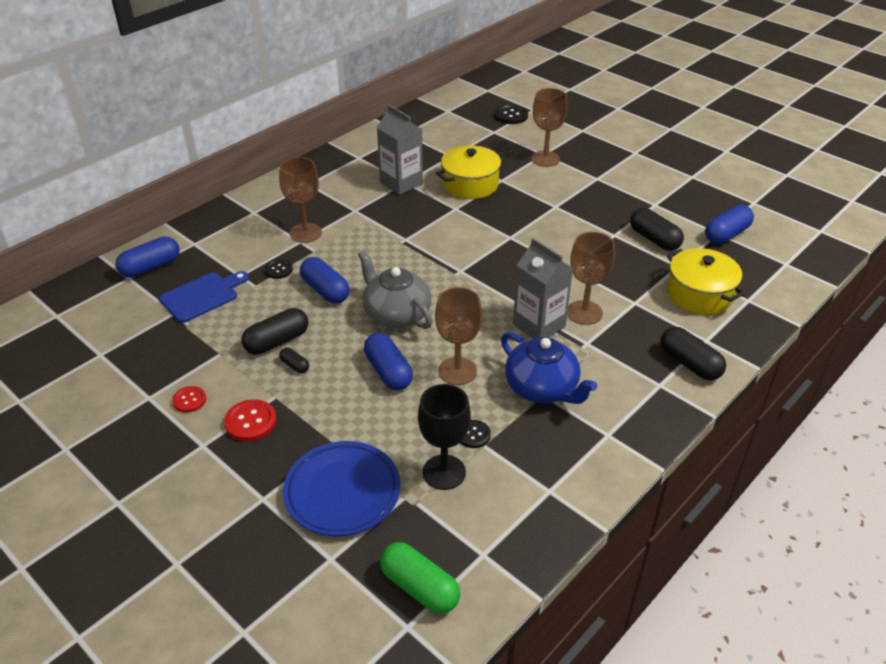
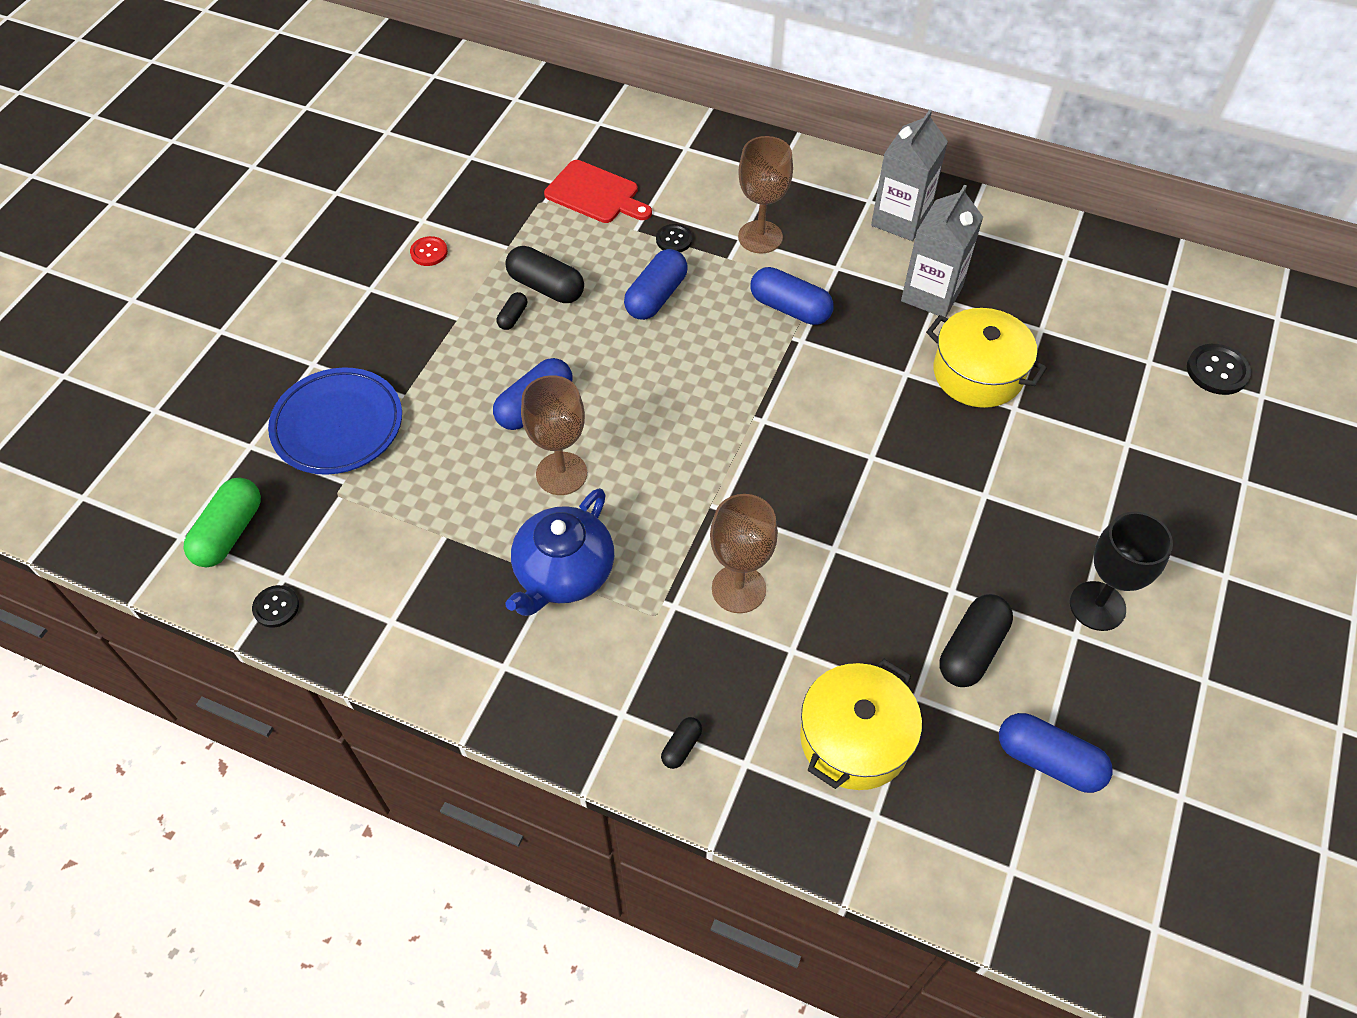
camera: 70 degrees right, 15 degrees up
blue capsule [116,237,179,278] -> blue capsule moved to [750,267,834,325]
blue cutting board [159,271,249,323] -> red cutting board [544,160,652,223]
red button [224,399,276,441] -> none
grey teapot [358,250,432,329] -> none
black goblet [418,384,471,490] -> black goblet moved to [1070,511,1173,631]
black button [460,420,491,448] -> black button moved to [252,585,299,628]
grey carton [513,238,573,339] -> grey carton moved to [871,109,948,241]
brown goblet [531,88,568,167] -> none
black capsule [660,327,726,380] -> black capsule [661,717,702,769], size x0.51

